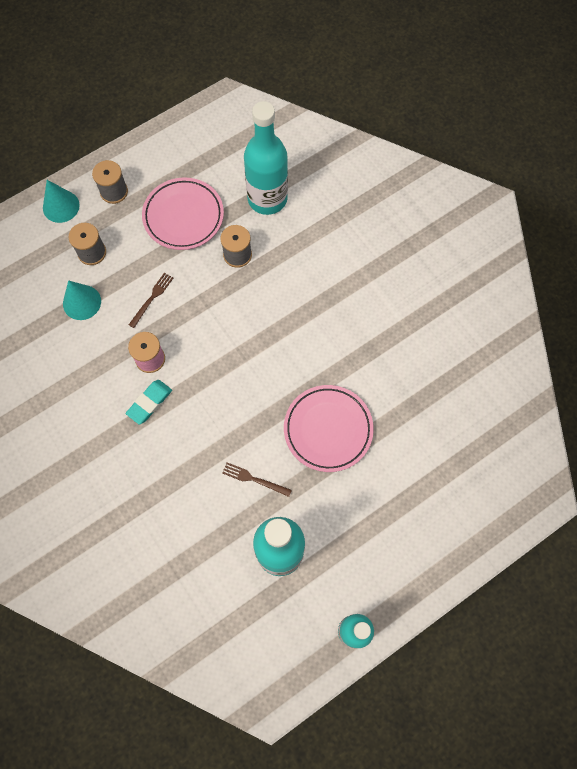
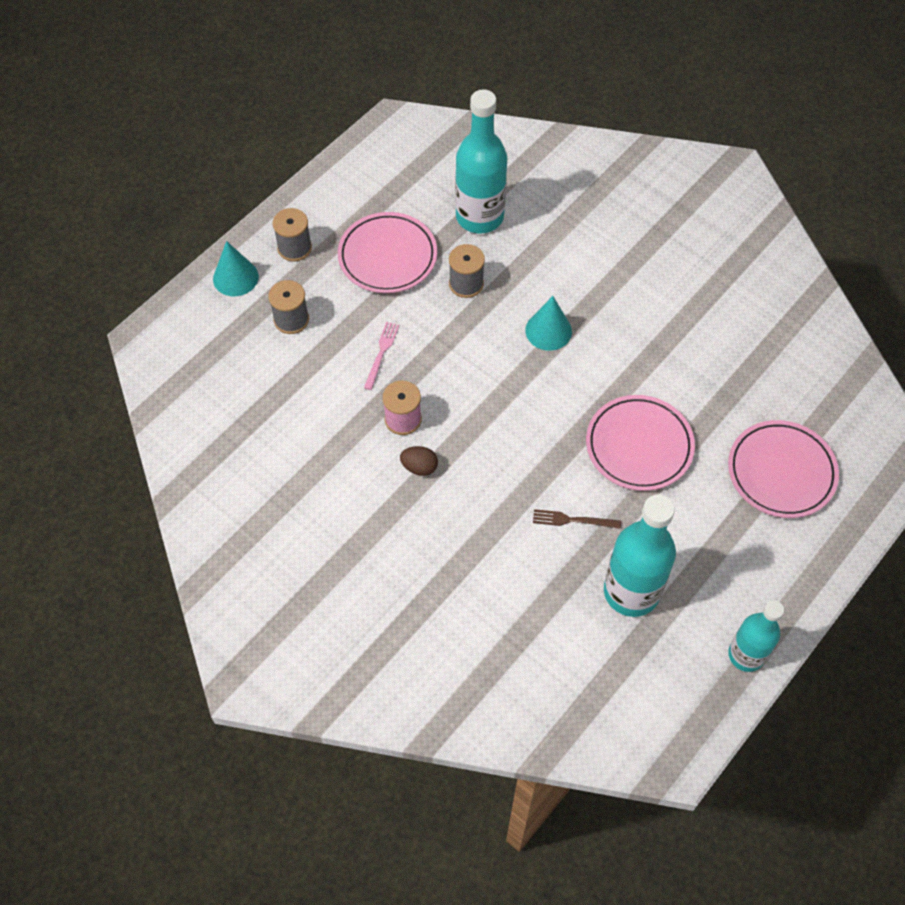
camera: 15 degrees left, 10 degrees down
turquoise cone [63,280,101,320] -> turquoise cone moved to [525,296,572,351]
turquoise eraser [126,380,172,425] -> brown egg [400,446,438,476]
brown fork [129,273,173,328] -> pink fork [364,322,399,390]
none -> pink plate [728,420,839,518]

